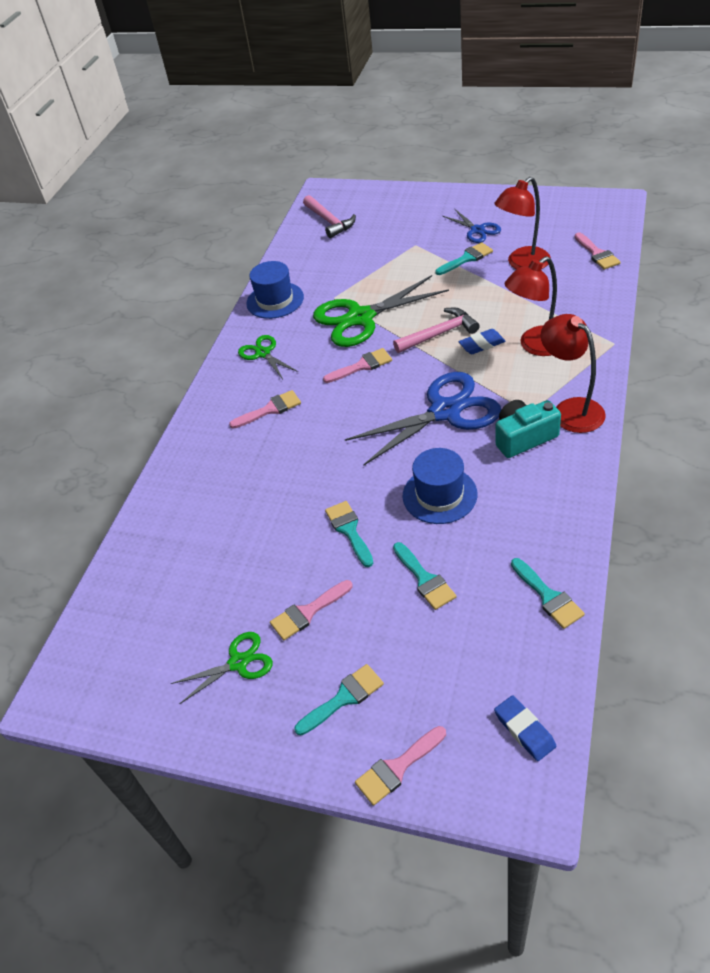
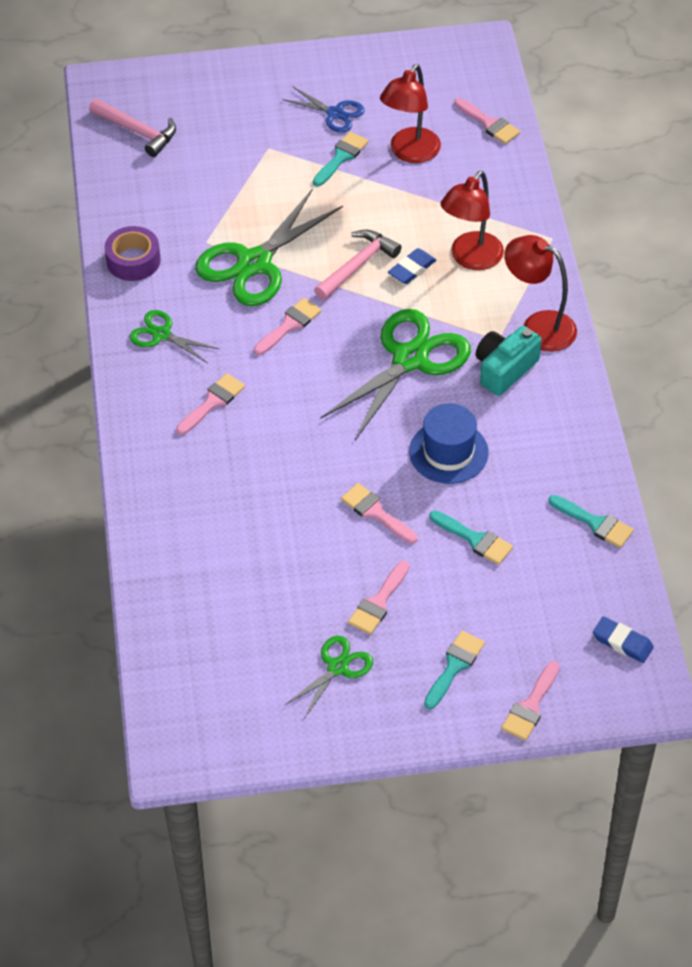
camera: 30 degrees left, 5 degrees up
blue hat [246,261,304,319] -> purple tape [105,226,161,281]
turquoise brush [325,501,373,567] -> pink brush [341,483,417,544]
blue scissors [345,372,501,466] -> green scissors [321,309,471,440]

